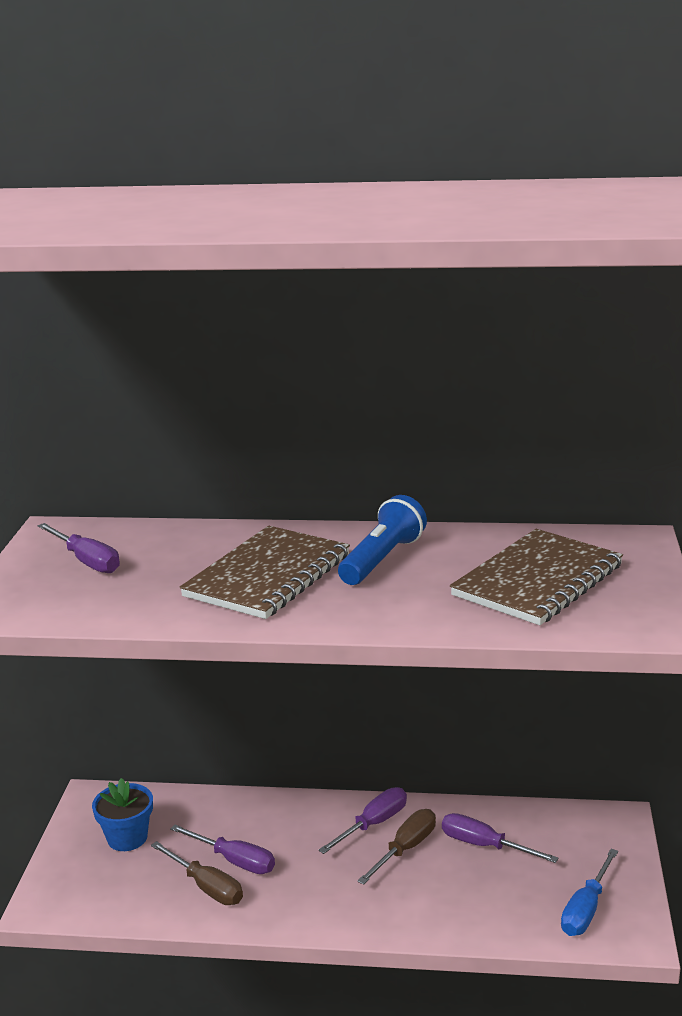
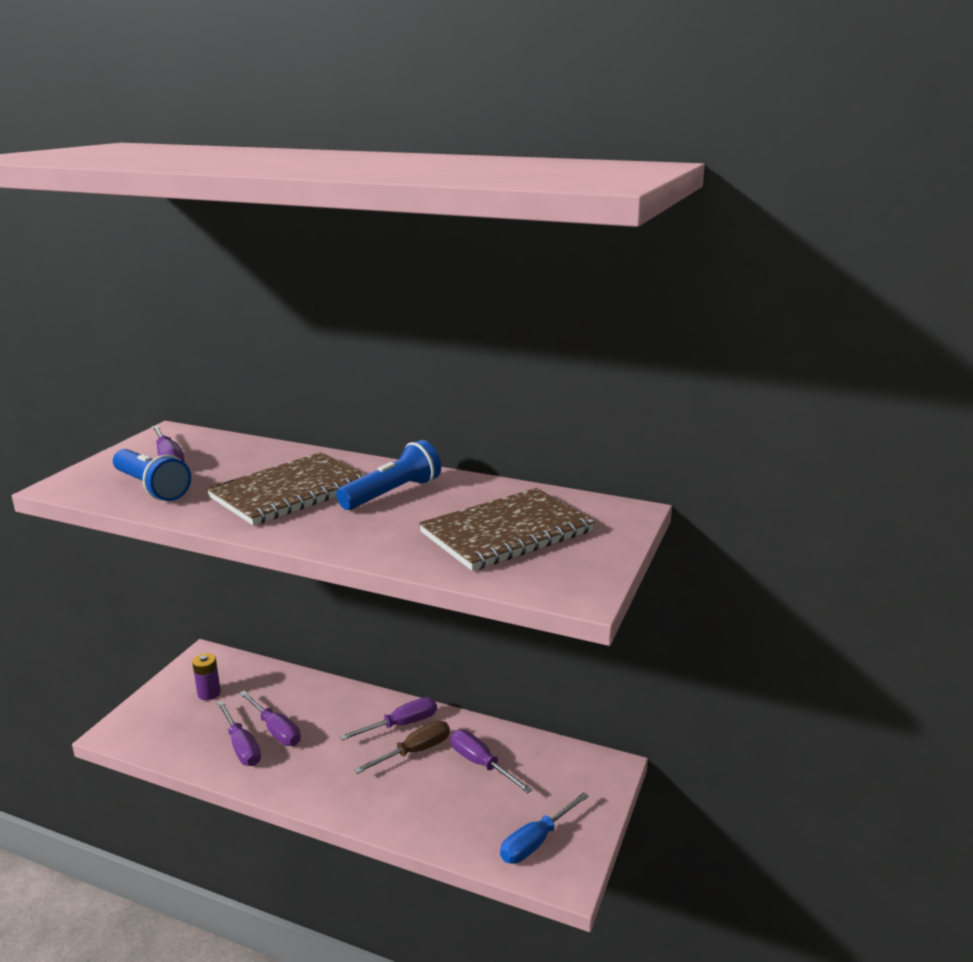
camera: 15 degrees right, 0 degrees up
blue flower pot [92,778,153,851] -> purple battery [192,653,221,700]
brown screwdriver [151,841,243,905] -> purple screwdriver [217,701,261,766]
none -> blue flashlight [113,449,191,501]

